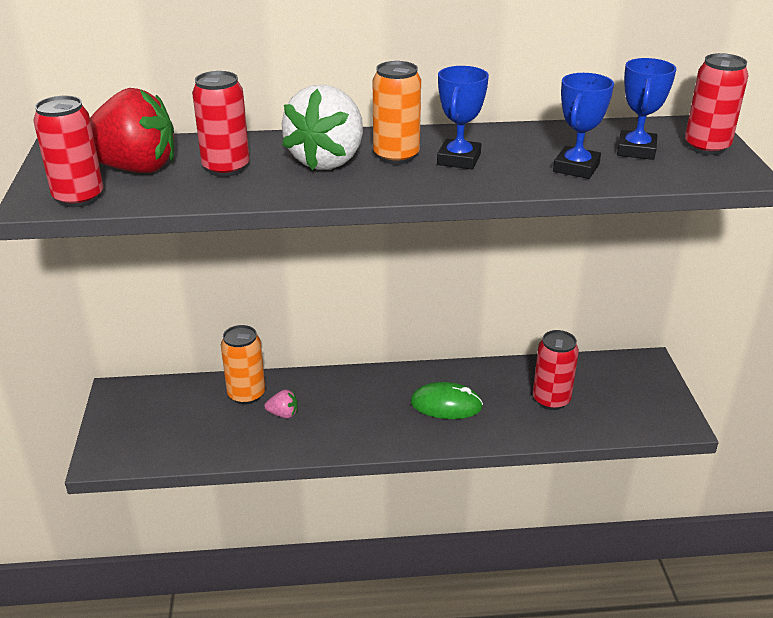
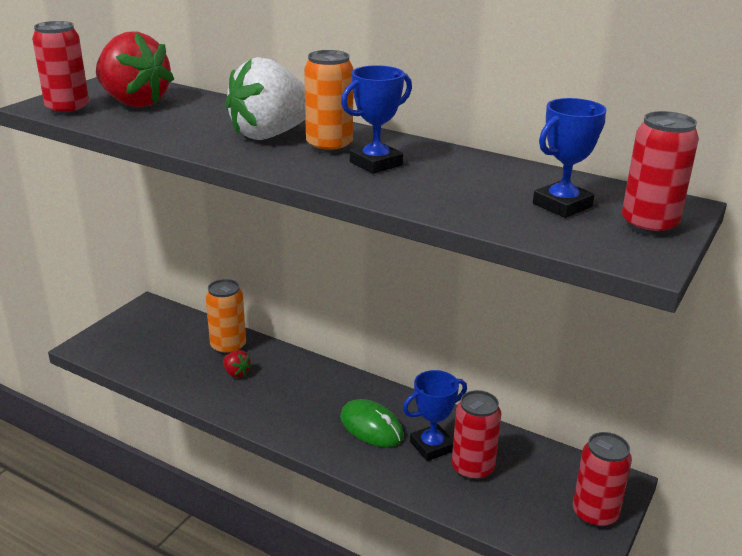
camera: 35 degrees right, 5 degrees down
red can [192,71,250,177] -> red can moved to [573,432,632,528]
pink strawberry [264,389,298,418] -> red strawberry [223,350,252,378]
blue trophy [553,73,614,179] -> blue trophy moved to [403,370,467,461]

